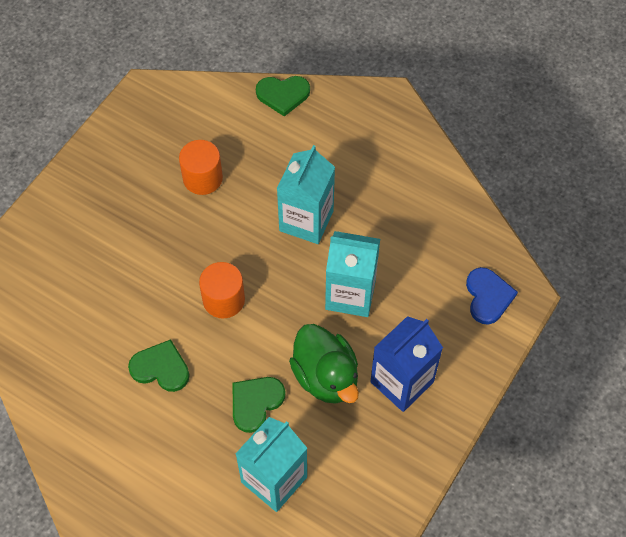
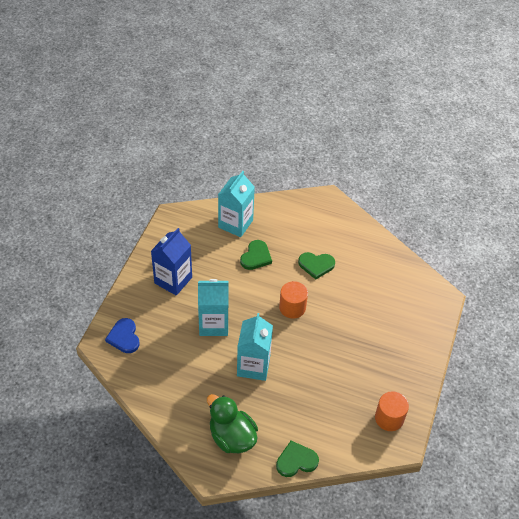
camera: 165 degrees right, 10 degrees down
orange cylinder [179,140,223,195] -> orange cylinder moved to [375,391,409,431]
green duck [289,324,359,404] -> green duck moved to [207,394,258,453]

